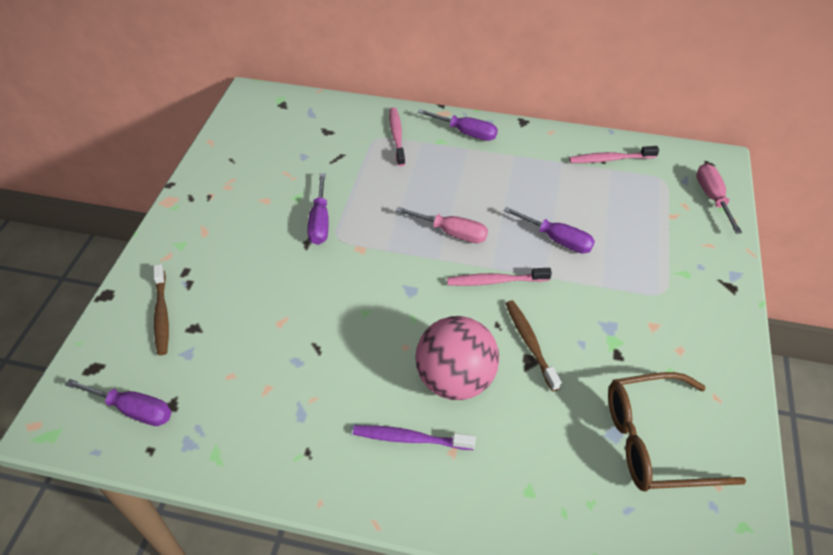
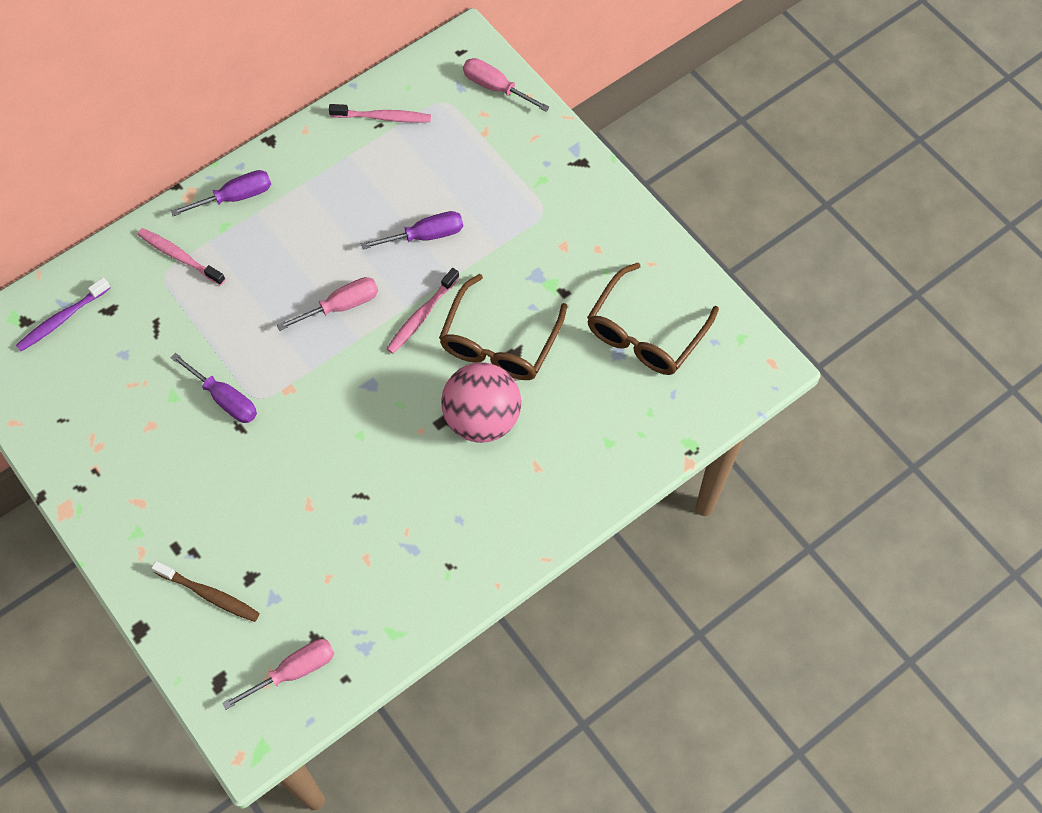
camera: 50 degrees left, 15 degrees up
purple screwdriver [65,379,172,426] -> pink screwdriver [222,639,334,710]
purple toothbrush [353,425,476,450] -> purple toothbrush moved to [16,277,110,351]
brown toothbrush [506,300,562,392] -> brown glasses [439,274,567,380]
pink toothbrush [569,146,659,163] -> pink toothbrush turned 120 degrees counterclockwise [329,104,431,123]

